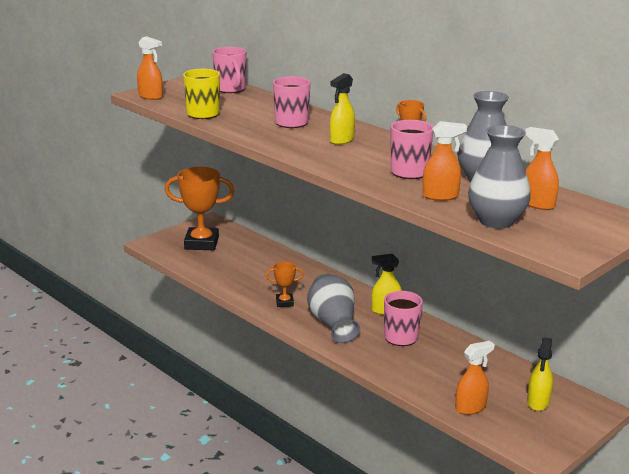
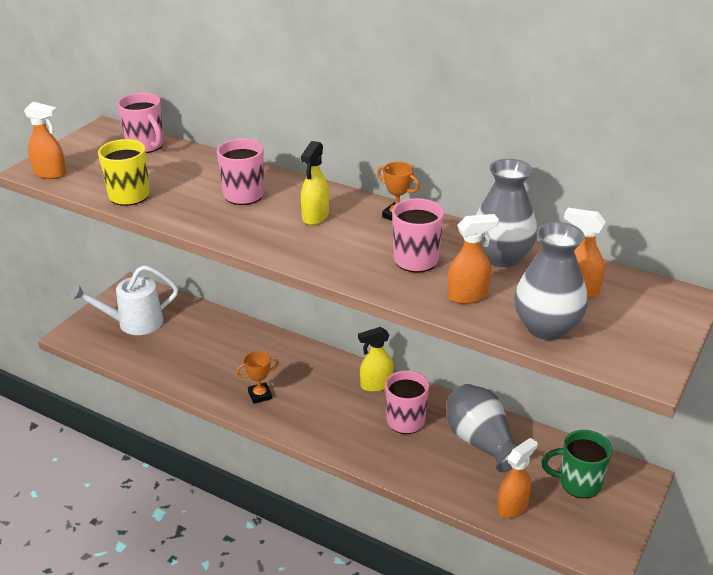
camera: 15 degrees left, 10 degrees up
orange trophy [165,167,234,250] -> white watering can [70,265,178,335]
grey vase [307,274,360,343] -> grey vase moved to [447,384,518,472]
yellow spray bottle [527,337,553,411] -> green mug [541,430,612,498]

